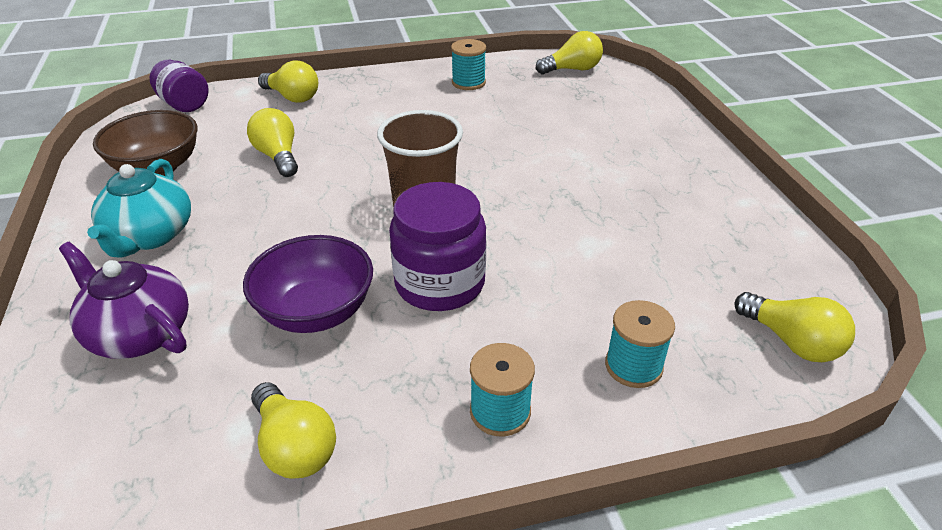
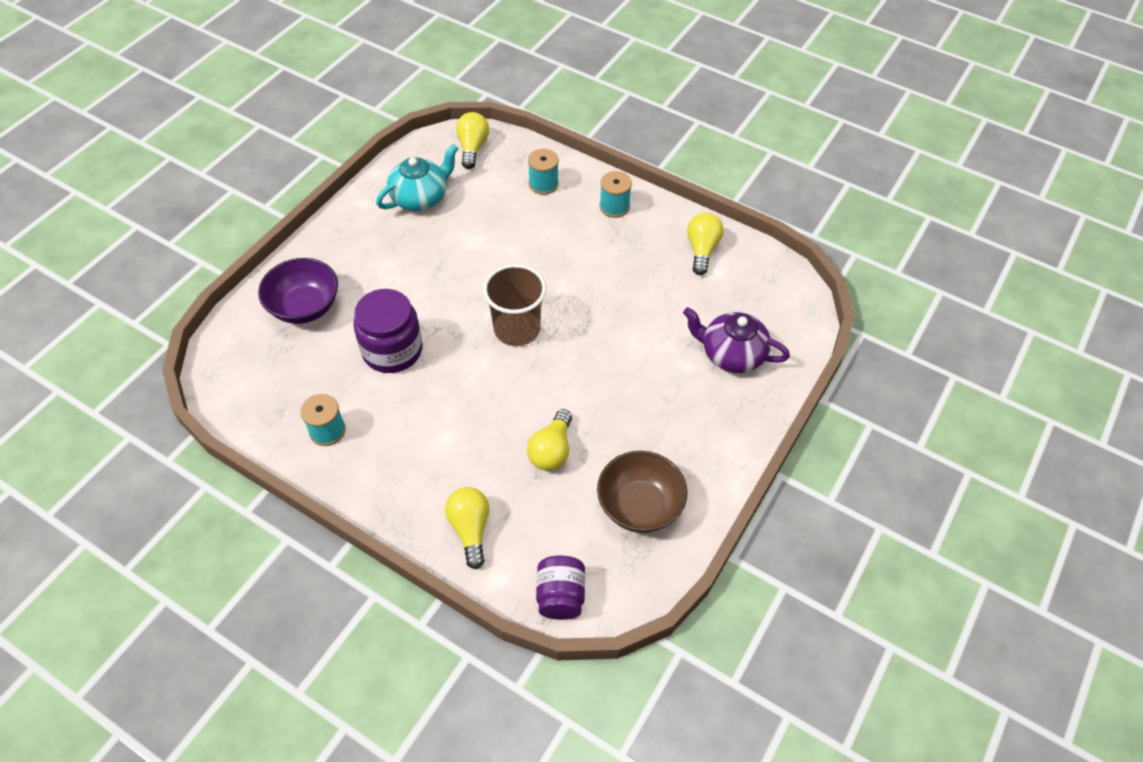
camera: 135 degrees left, 15 degrees up
purple teapot [59,242,189,359] -> purple teapot turned 120 degrees clockwise [683,307,790,373]
turquoise teapot [87,159,191,258] -> turquoise teapot moved to [376,144,458,211]
purple bowl [243,235,373,333] -> purple bowl moved to [258,258,338,324]
purple jar [389,182,486,311] -> purple jar moved to [353,289,423,373]
yellow light bulb [536,31,603,74] -> none

